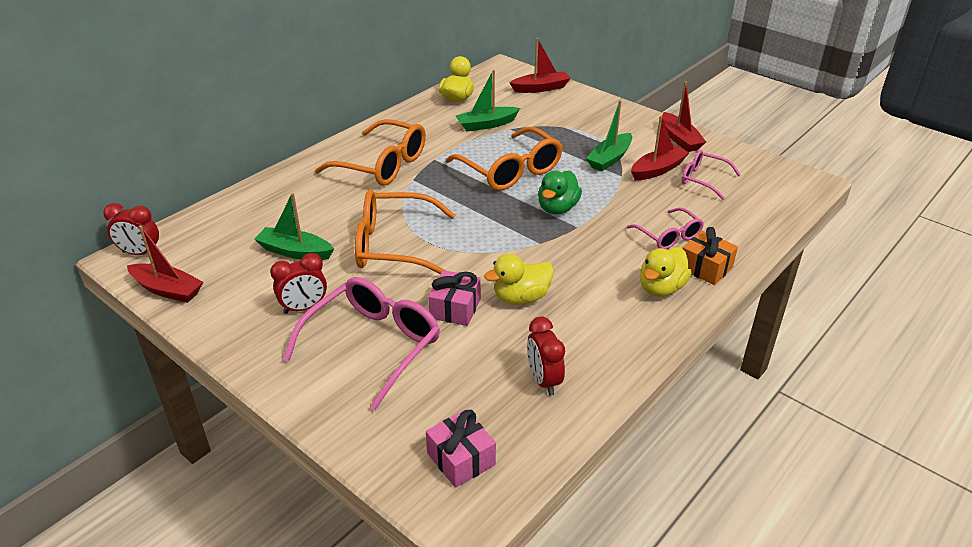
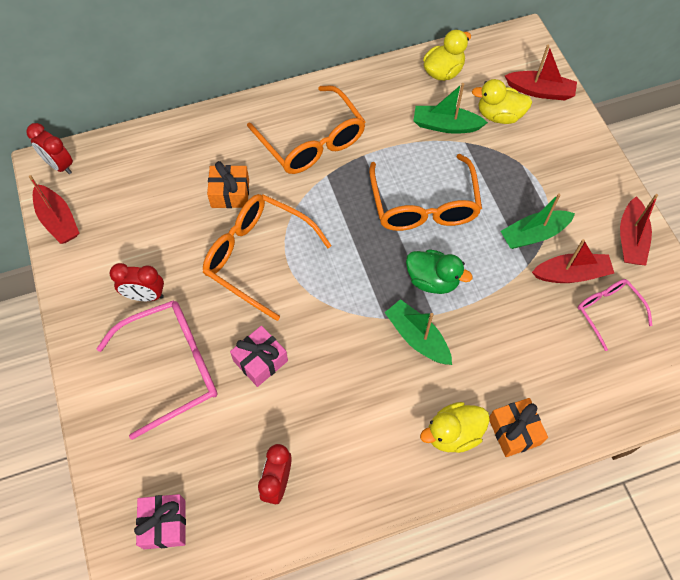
camera: 30 degrees right, 25 degrees up
green boat [254,193,334,260] -> green boat moved to [384,299,452,365]
yellow duck [484,254,554,304] -> yellow duck moved to [472,79,532,124]
green duck [538,171,582,214] -> green duck turned 120 degrees counterclockwise [406,249,473,294]
pink glasses [627,207,704,249] -> none
none -> orange gift [207,161,249,208]

